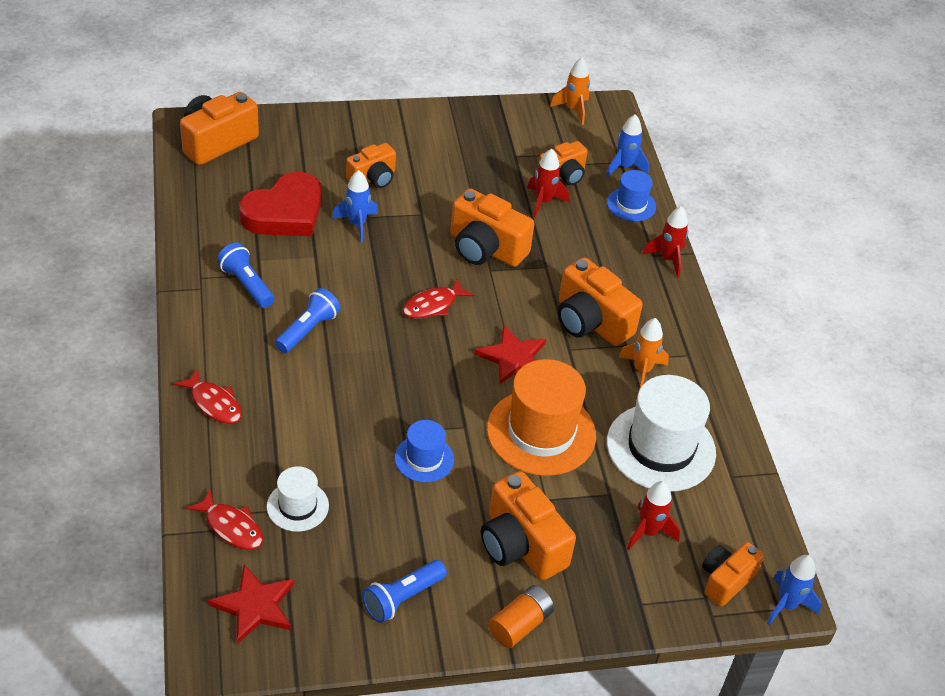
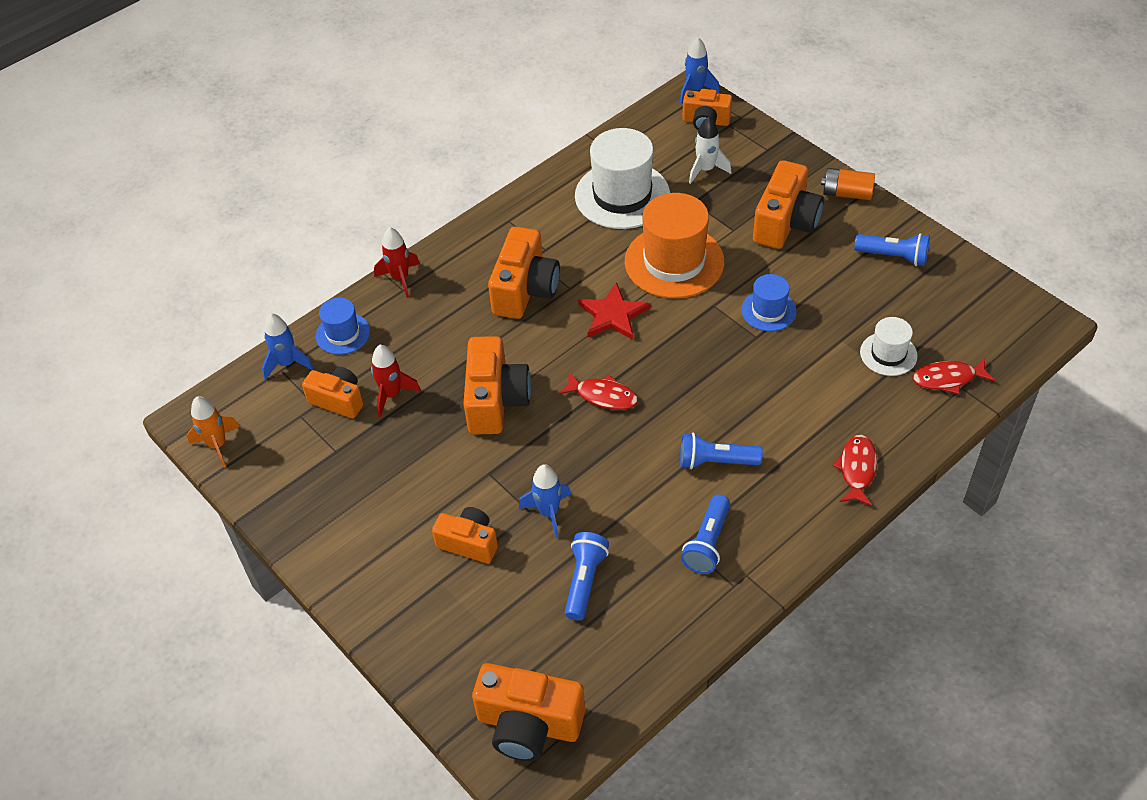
camera: 115 degrees left, 5 degrees up
red fish [186,490,263,550] -> red fish turned 105 degrees counterclockwise [912,358,995,394]
red star [208,564,294,644] -> none
red heart [239,172,322,236] -> blue flashlight [565,532,609,621]
orange rocket [619,318,669,390] -> none
red rocket [627,481,680,550] -> white rocket [689,117,732,184]

